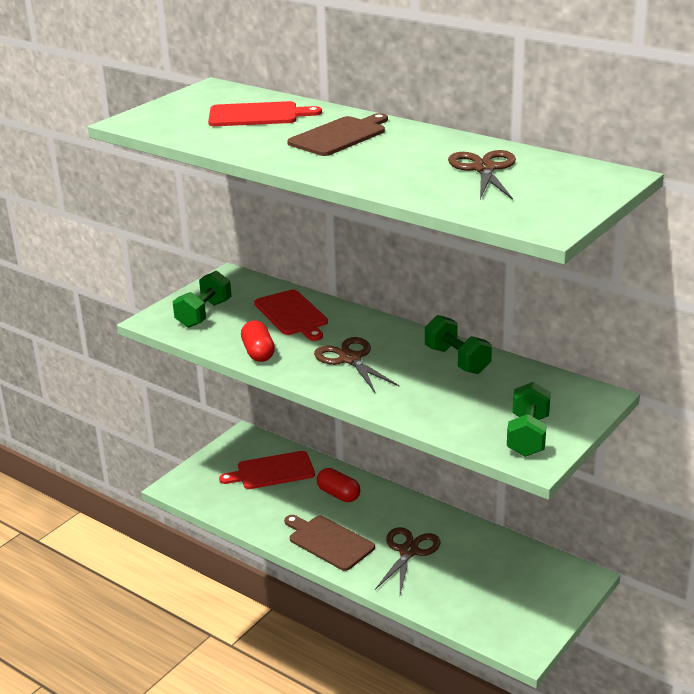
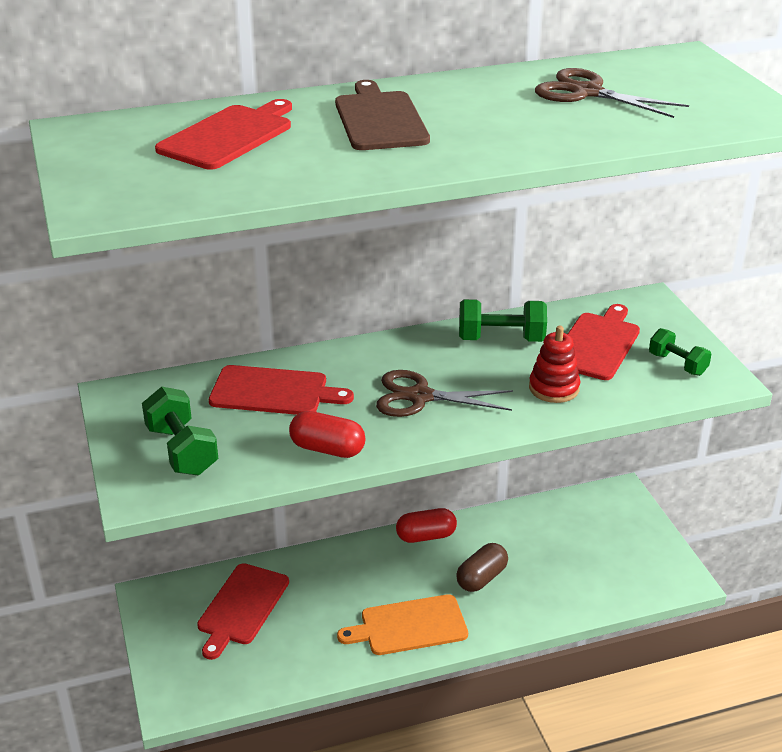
camera: 55 degrees left, 5 degrees up
brown cutting board [284,515,375,571] -> orange cutting board [337,594,468,655]
red capsule [317,468,361,502] -> red capsule moved to [396,508,457,543]
brown scissors [375,527,440,594] -> brown capsule [456,543,508,592]
green dumbbell [507,382,551,457] -> green dumbbell [649,328,711,376], size x0.66
none -> red stacking toy [529,326,580,403]
none -> red cutting board [568,304,640,380]

